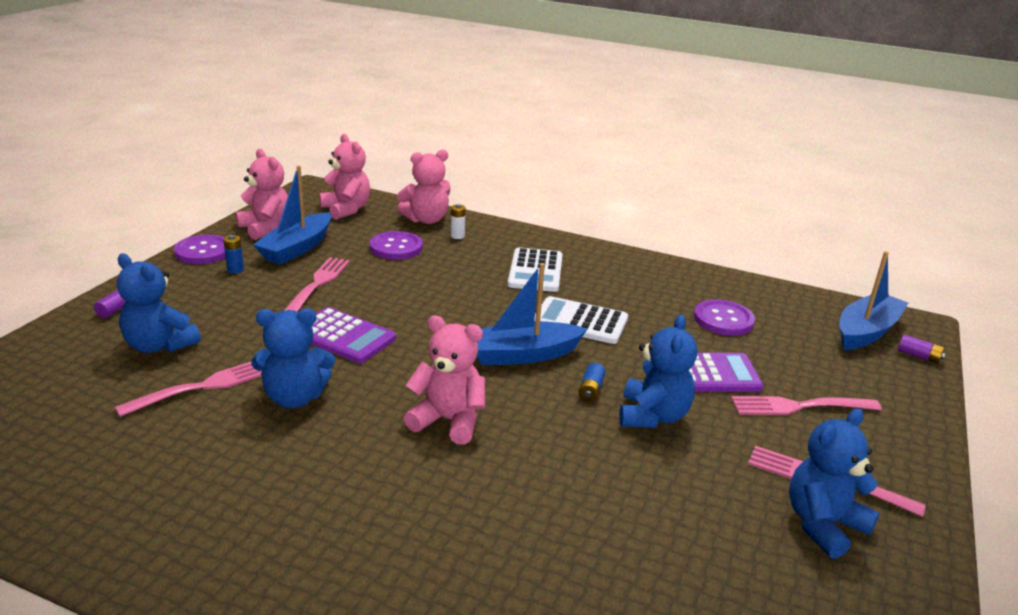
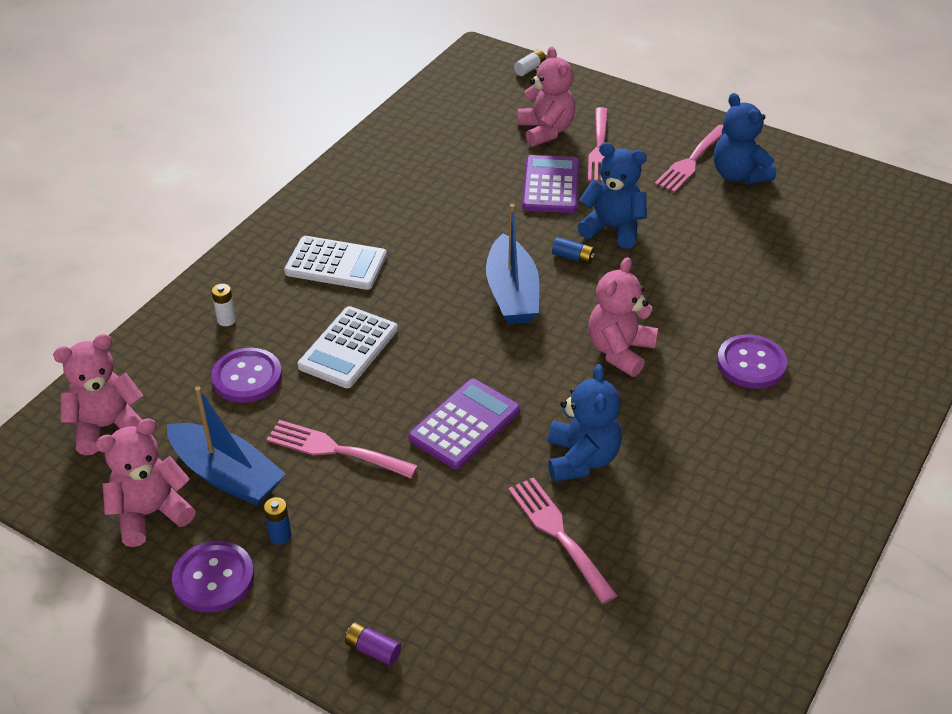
camera: 80 degrees left, 15 degrees up
blue teddy bear [117,253,201,353] -> none
pink teddy bear [397,149,450,224] -> pink teddy bear moved to [517,46,575,147]
white calculator [534,296,628,344] -> white calculator moved to [298,306,398,388]
purple button [694,300,755,336] -> purple button moved to [717,334,788,389]
blue boat [839,251,908,350] -> none
purple battery [898,335,945,364] -> white battery [514,49,546,76]

